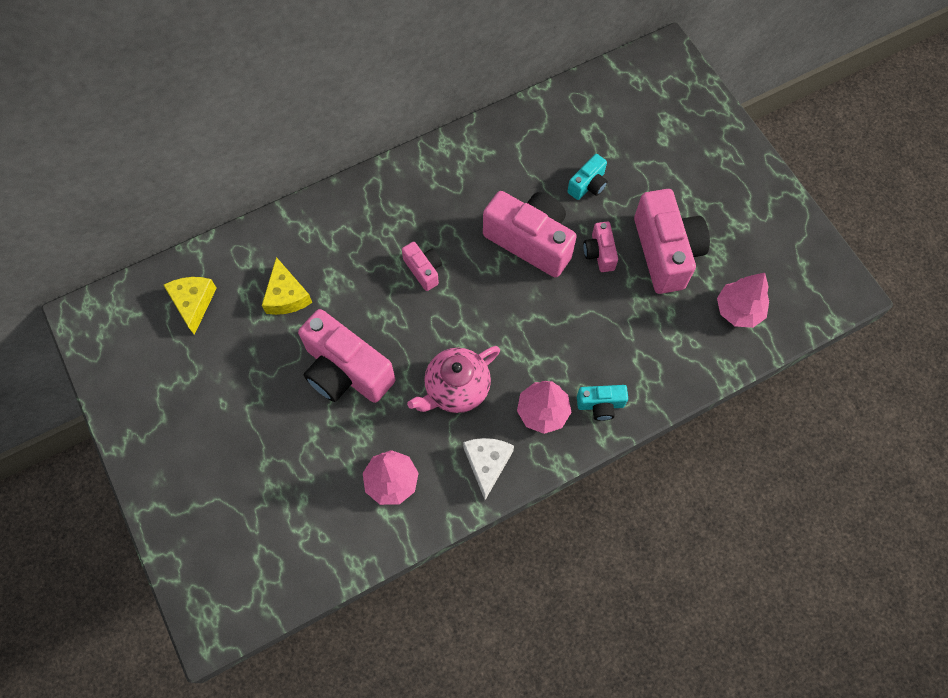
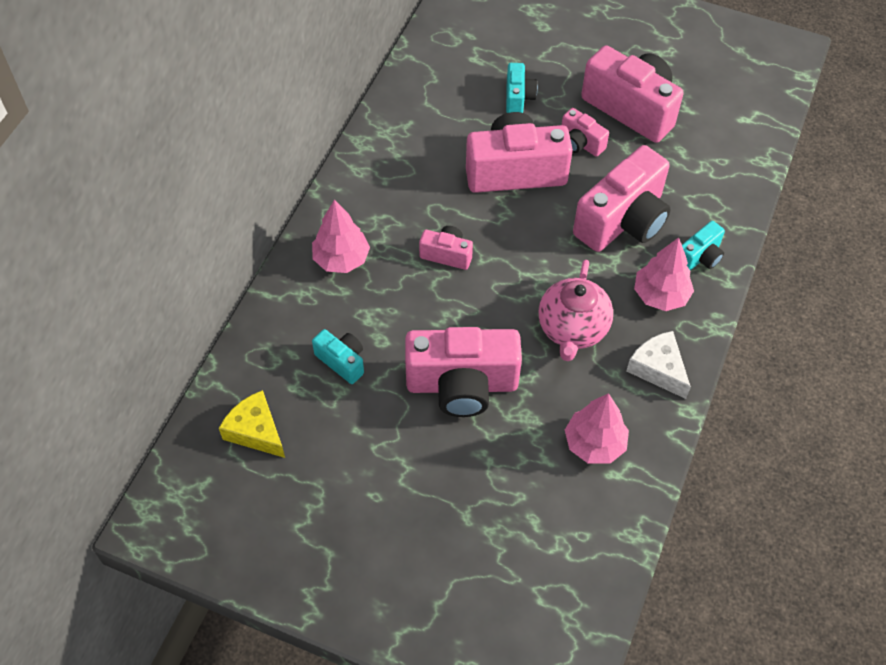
camera: 40 degrees left, 10 degrees down
yellow cheese [262,257,312,315] -> turquoise camera [312,329,364,384]
pink tree [717,273,769,328] -> pink tree moved to [312,199,370,273]
none -> pink camera [573,145,671,252]

